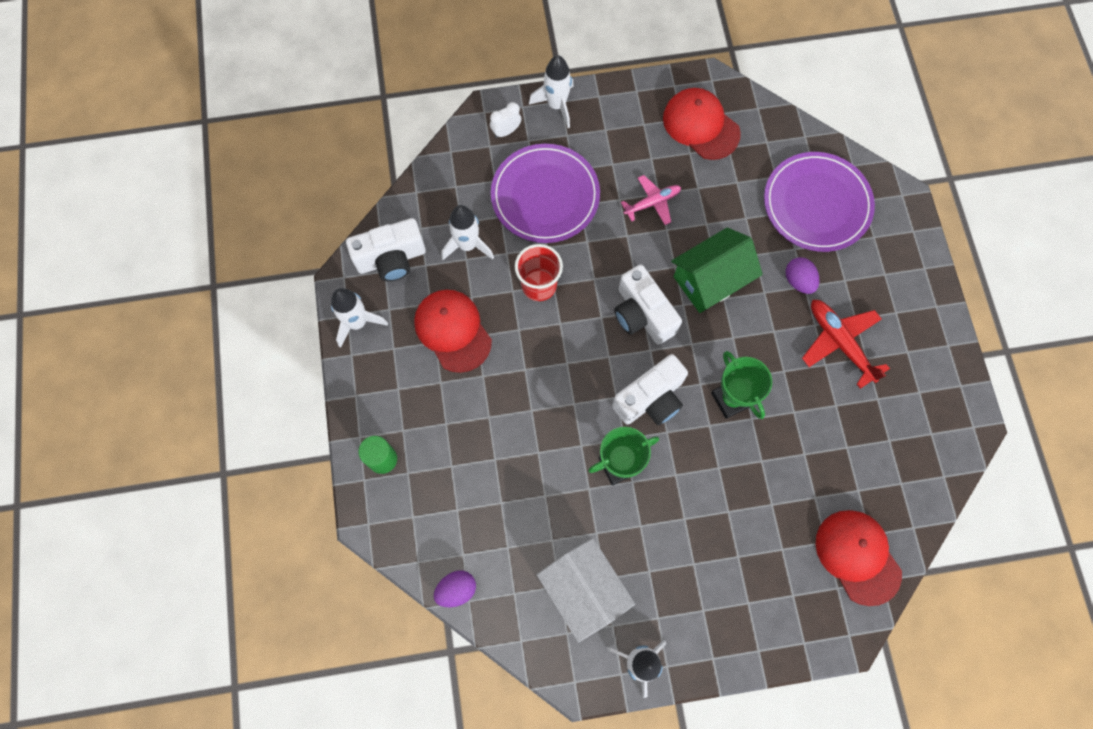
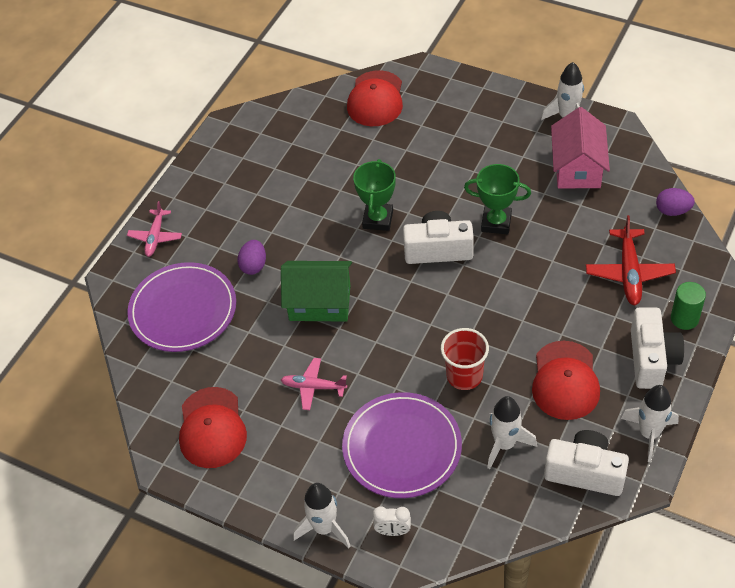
camera: 140 degrees left, 20 degrees down
white house [537,538,635,642] -> pink house [551,107,610,188]
white camera [614,264,682,345] -> white camera moved to [631,307,684,389]
red plane [802,300,890,389] -> red plane moved to [586,215,676,305]
none -> pink plane [127,201,182,257]

